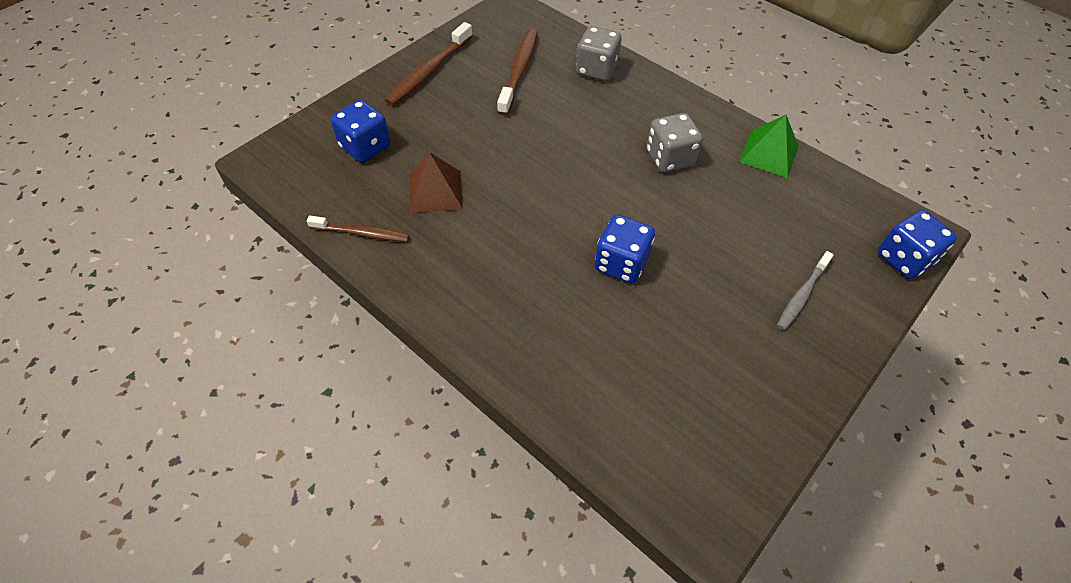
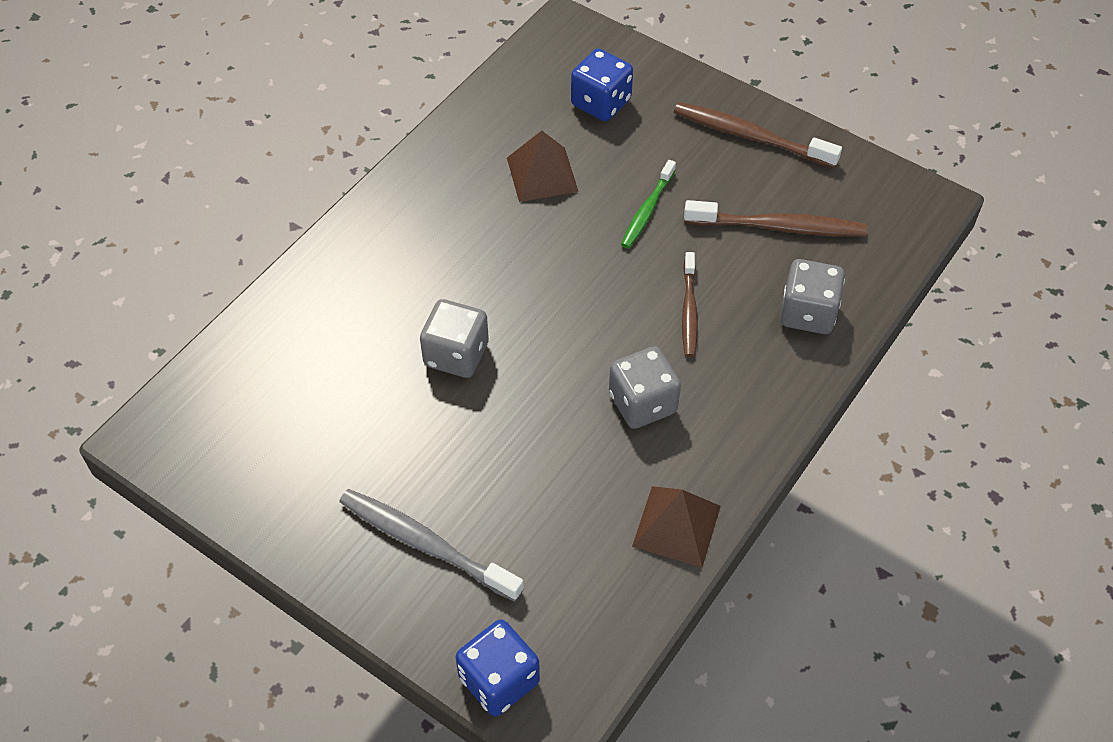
camera: 85 degrees right, 0 degrees up
brown toothbrush [307,215,409,242] -> brown toothbrush moved to [682,252,698,357]
blue dice [594,214,655,283] -> grey dice [420,299,489,378]
green pyramid [739,115,799,178] -> brown pyramid [632,486,721,567]
grey toothbrush [777,251,834,330] -> grey toothbrush [339,489,524,602], size x1.56
none -> green toothbrush [621,160,676,248]

